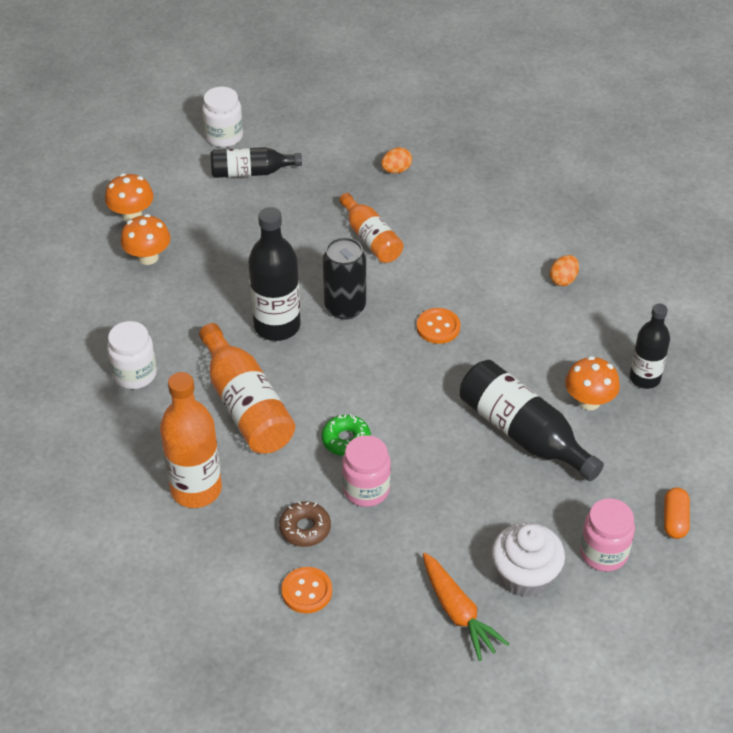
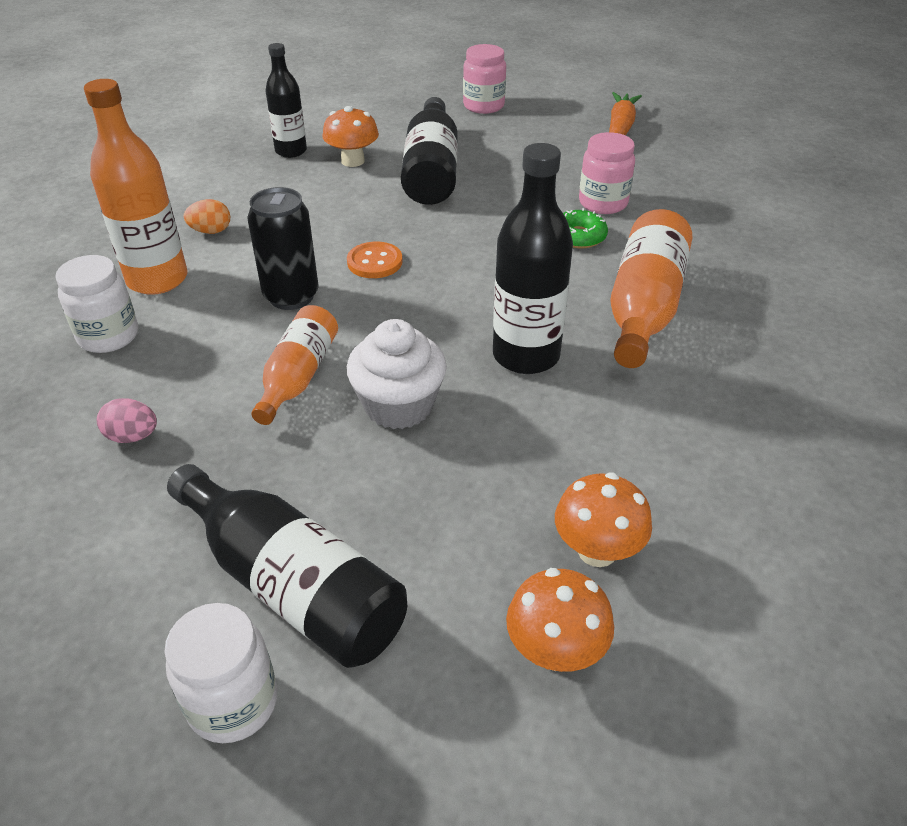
camera: 135 degrees left, 5 degrees down
white jar [107,321,157,389] -> white jar moved to [55,255,138,353]
orange bottle [160,372,222,508] -> orange bottle moved to [84,79,188,295]
black bottle [211,147,302,178] -> black bottle [167,464,407,668], size x1.54
brown donut [279,502,331,547] -> none
orange button [281,567,332,614] -> none
black can [323,237,366,320] -> black can moved to [248,187,319,310]
orange egg [381,147,412,174] -> pink egg [97,398,157,443]
white cupcake [492,522,565,597] -> white cupcake moved to [347,319,447,429]
orange capsule [664,487,690,539] -> none

